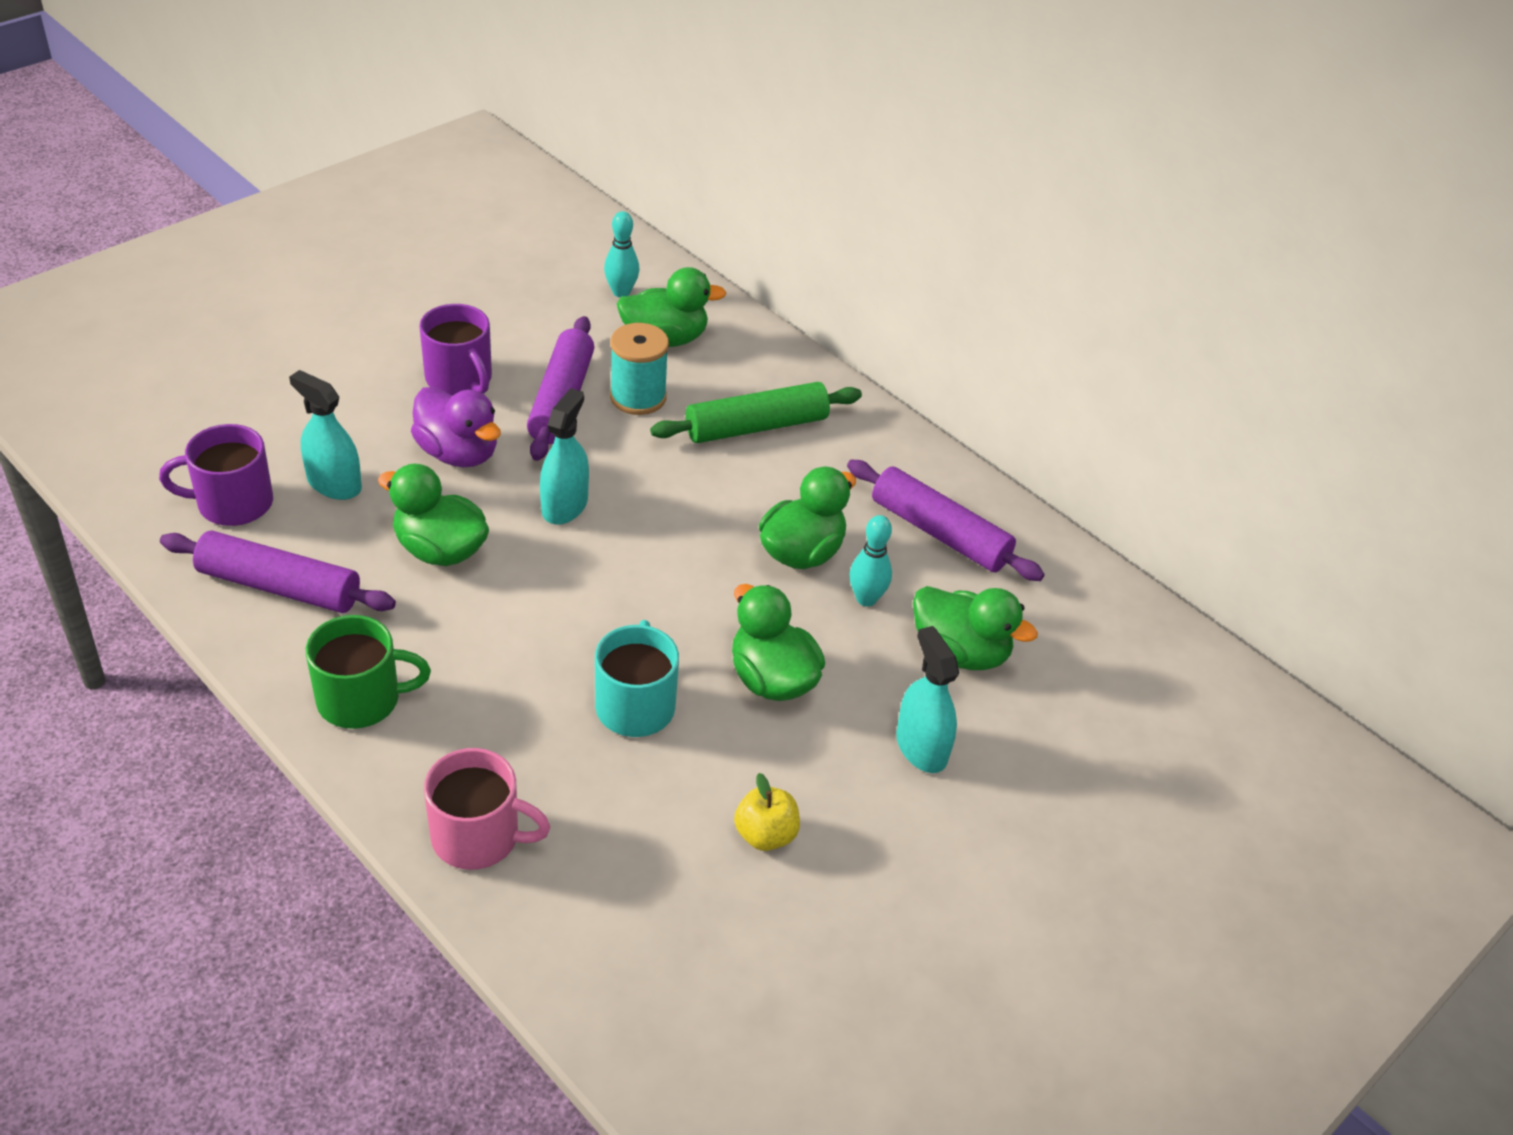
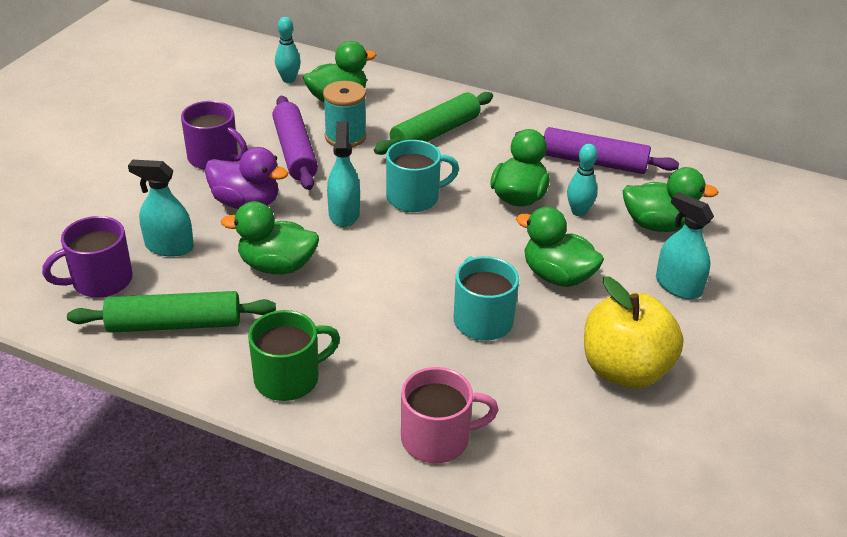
camera: 20 degrees left, 5 degrees down
purple rolling pin [160,531,396,613] -> green rolling pin [67,291,276,333]
yellow apple [734,773,800,851] -> yellow apple [584,276,684,388], size x1.99
none -> turquoise mug [386,140,459,212]

